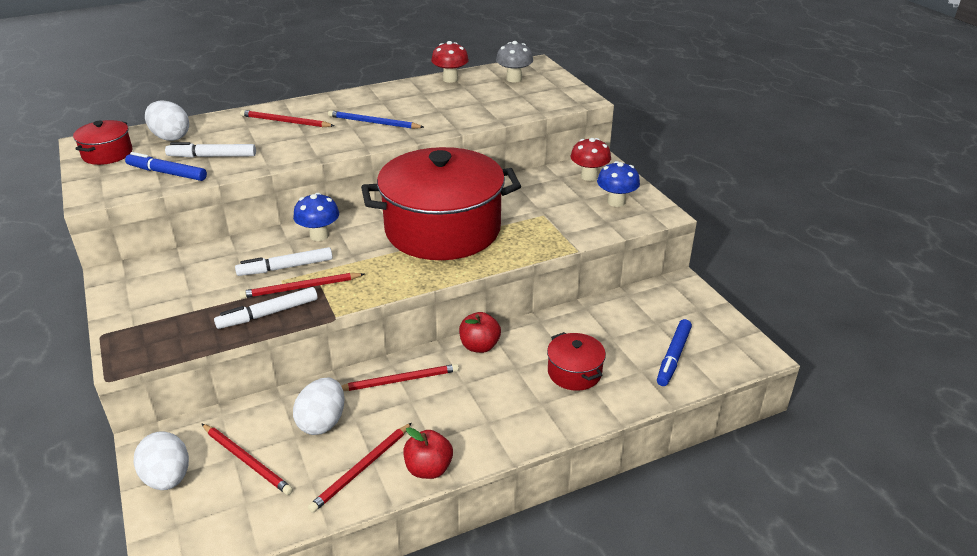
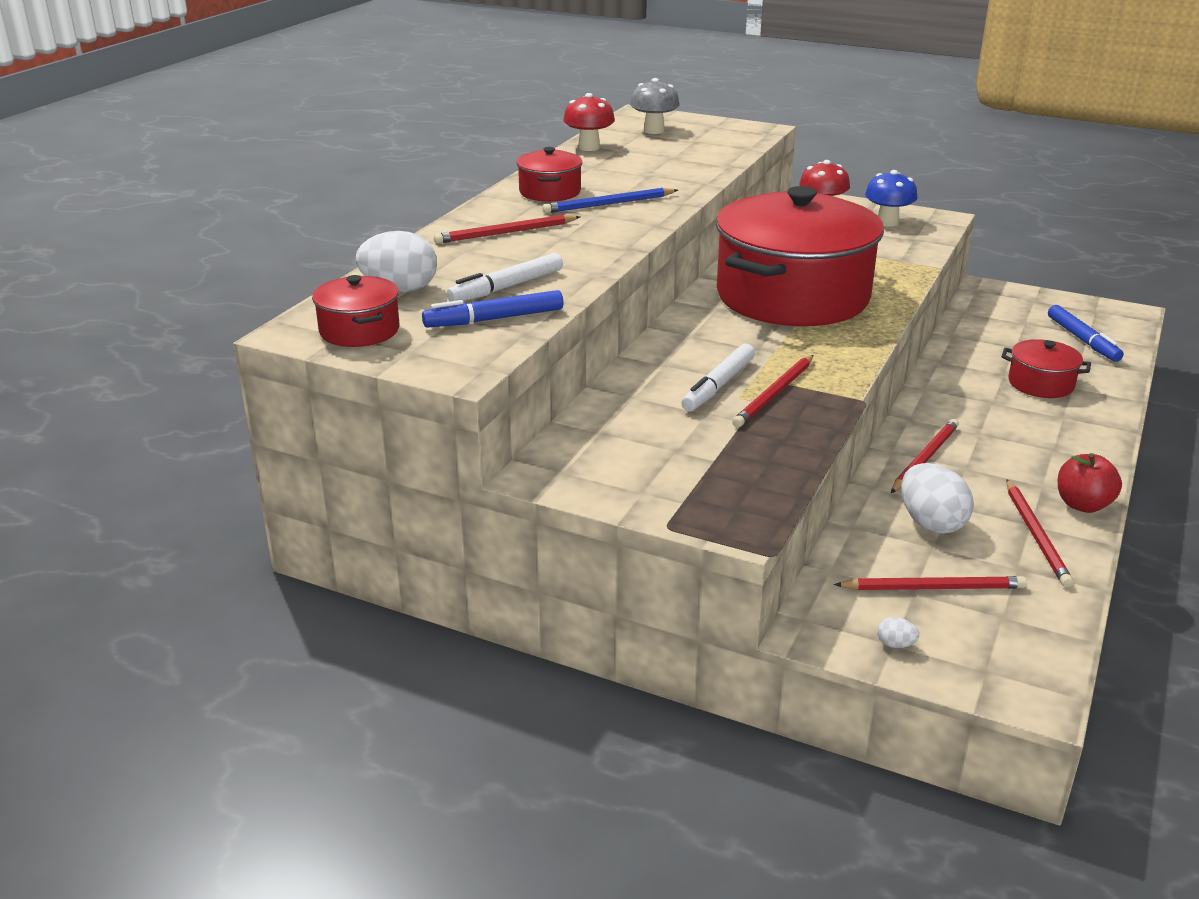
camera: 40 degrees left, 5 degrees down
white egg [134,431,189,490] -> white egg [877,617,919,648], size x0.43
white marker [214,287,318,329] -> none
blue mushroom [293,193,339,241] -> none
red apple [459,312,501,353] -> none
none -> red pot [516,147,583,202]

